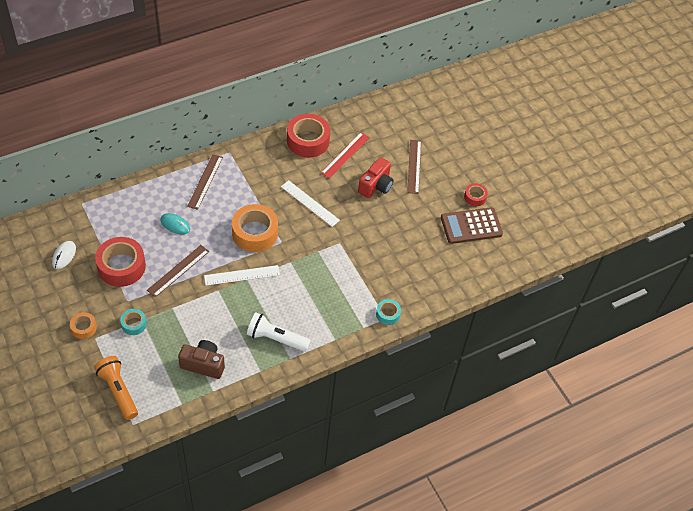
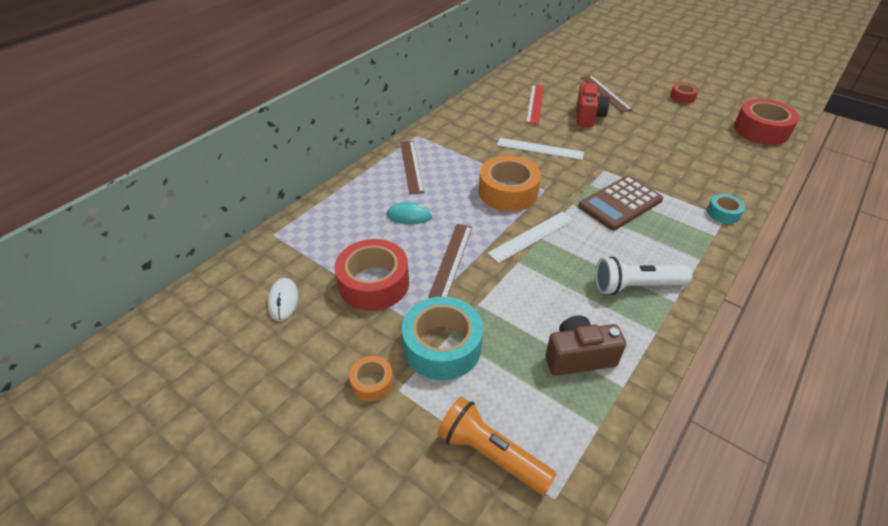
camera: 20 degrees left, 10 degrees down
turquoise tape [120,309,147,335] -> turquoise tape [402,296,483,380], size x1.97
red tape [287,114,330,158] -> red tape moved to [734,99,799,145]
brown calculator [441,207,503,244] -> brown calculator moved to [578,176,663,230]

